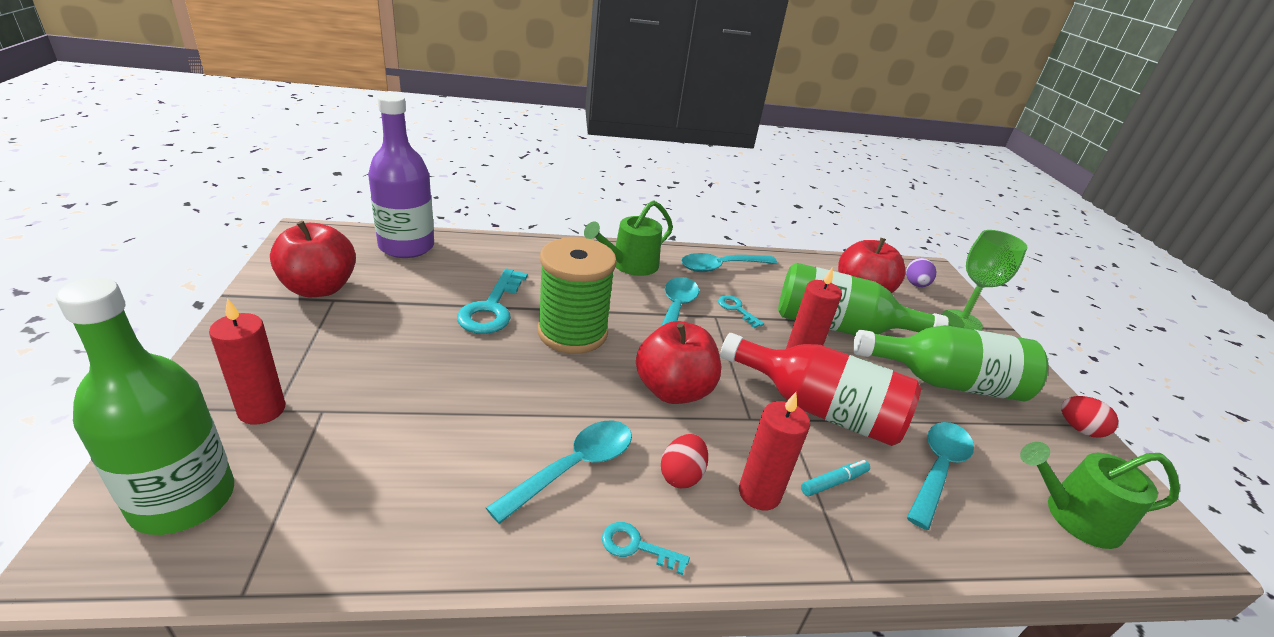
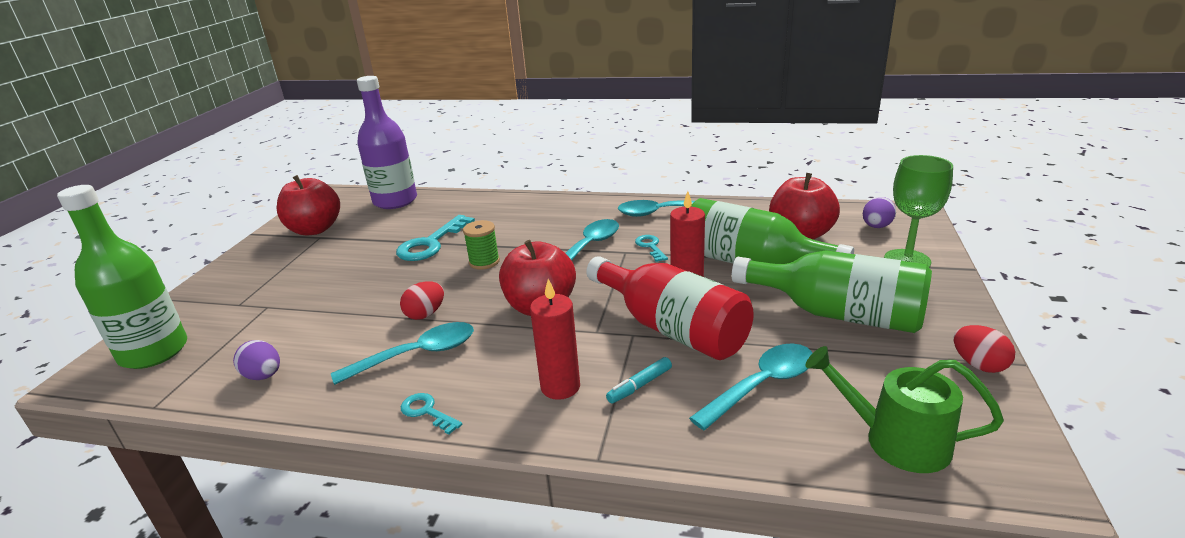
camera: 25 degrees right, 5 degrees down
red candle [209,298,286,425] -> none
green spool [538,237,617,354] -> green spool [463,220,500,270], size x0.50
green watering can [584,200,673,276] -> none
red egg [661,434,708,488] -> red egg moved to [400,281,444,320]
turquoise marker [801,460,870,497] -> turquoise marker turned 150 degrees clockwise [606,357,672,403]
none -> purple egg [233,340,280,380]

